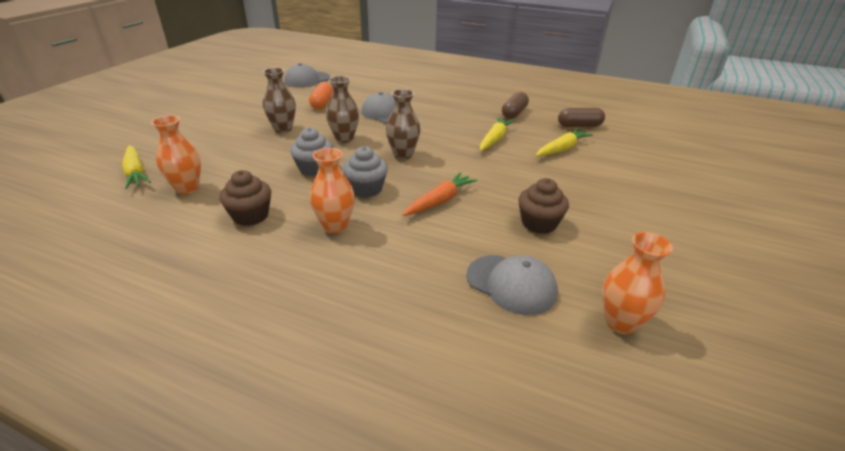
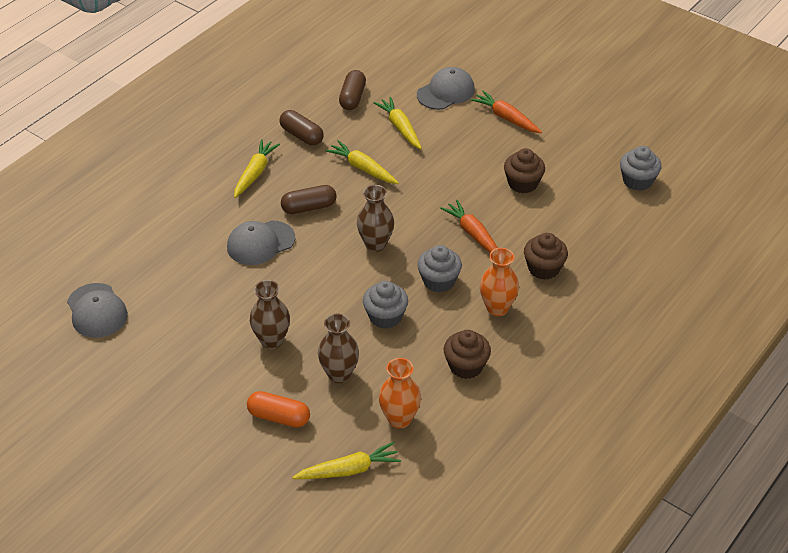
camera: 75 degrees left, 10 degrees up
orange capsule [309,82,333,110] -> orange capsule moved to [247,391,310,428]
brown vase [326,76,359,143] -> brown vase moved to [318,314,359,383]
grey cap [466,255,558,315] -> grey cap moved to [417,67,475,110]
orange vase [603,232,673,334] -> grey cupcake [620,146,661,191]
none -> yellow carrot [234,139,280,198]
none -> brown capsule [281,185,337,214]
none -> orange carrot [471,91,542,133]
none -> brown cupcake [524,233,568,280]

